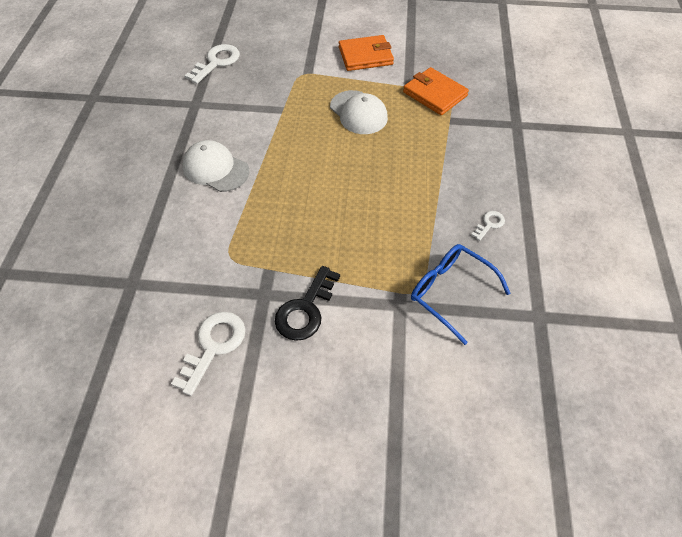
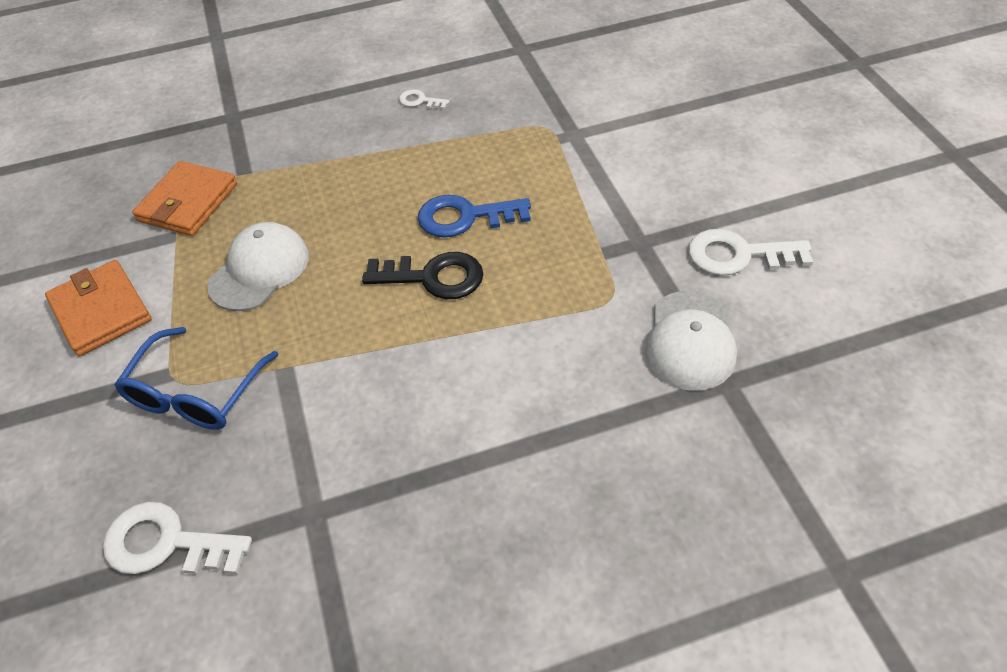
camera: 110 degrees left, 5 degrees down
white cap [182,140,249,192] -> white cap moved to [645,291,737,391]
black key [275,266,340,341] -> black key moved to [362,252,483,299]
blue glasses [411,244,511,345] -> blue glasses moved to [114,327,279,430]
none -> blue key [418,195,531,238]

